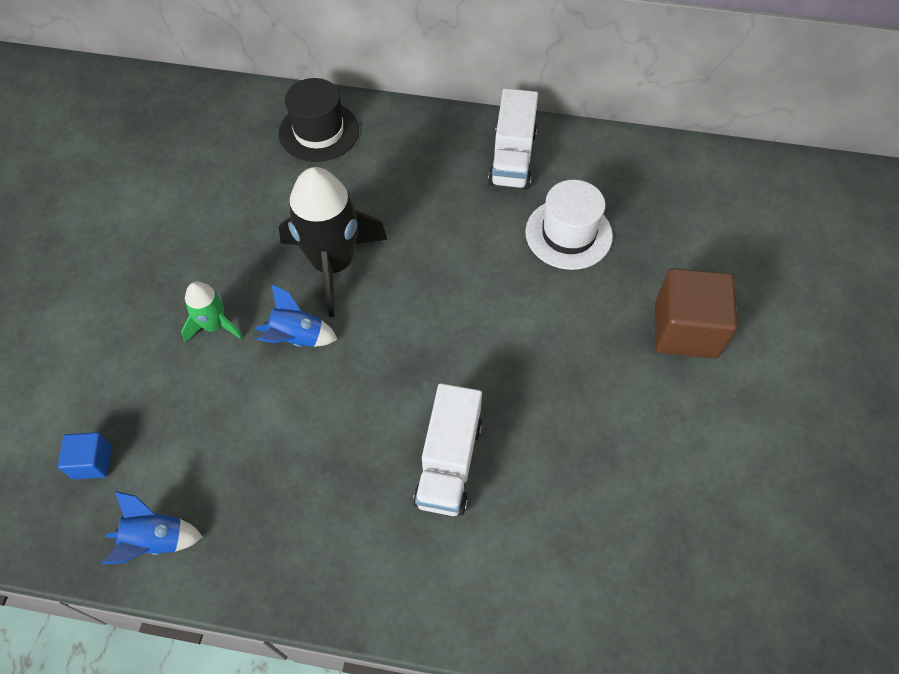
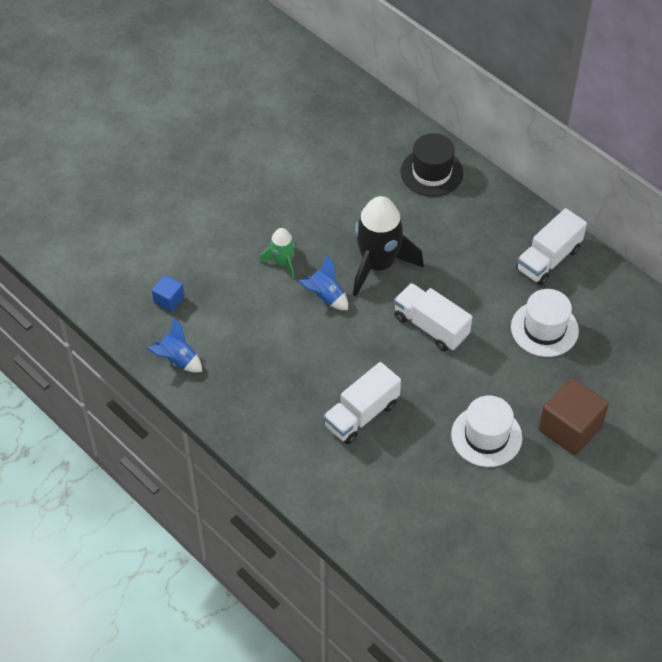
camera: 35 degrees right, 5 degrees down
none -> white truck [394,283,472,351]
none -> white hat [451,396,522,467]

